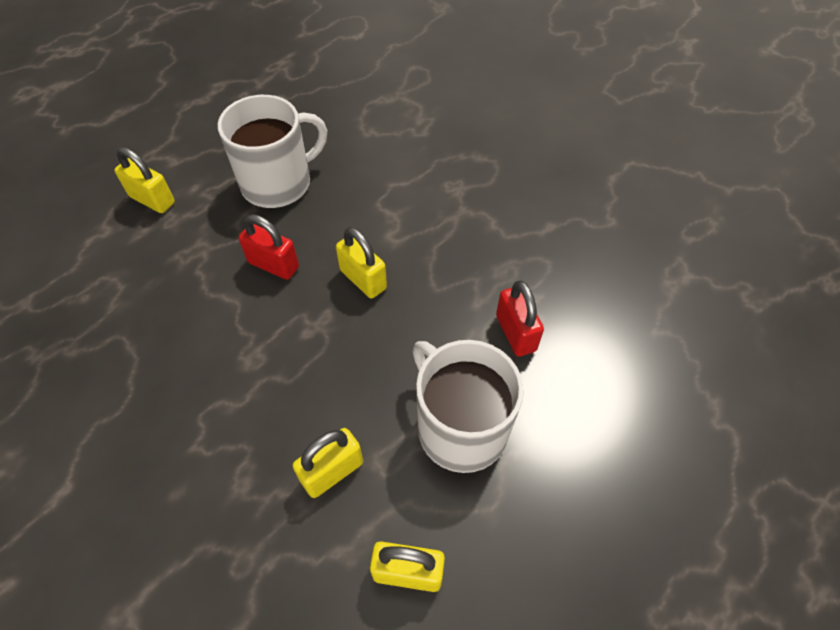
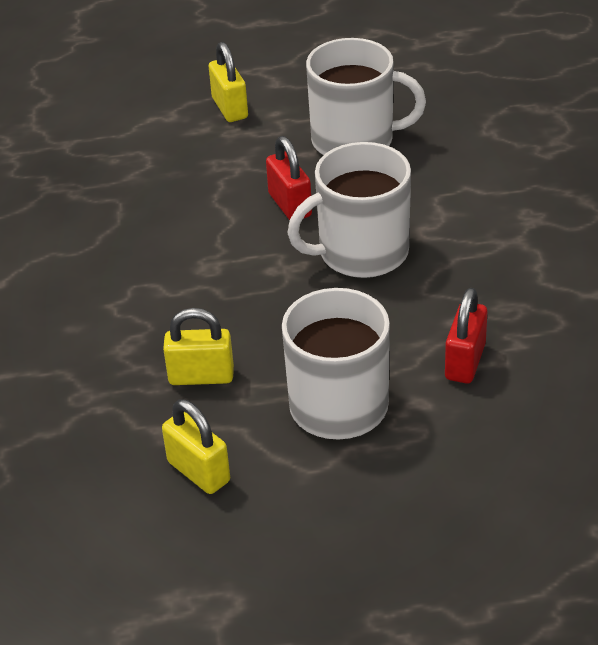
camera: 40 degrees right, 15 degrees down
yellow padlock [336,227,387,299] -> white mug [288,142,411,278]

